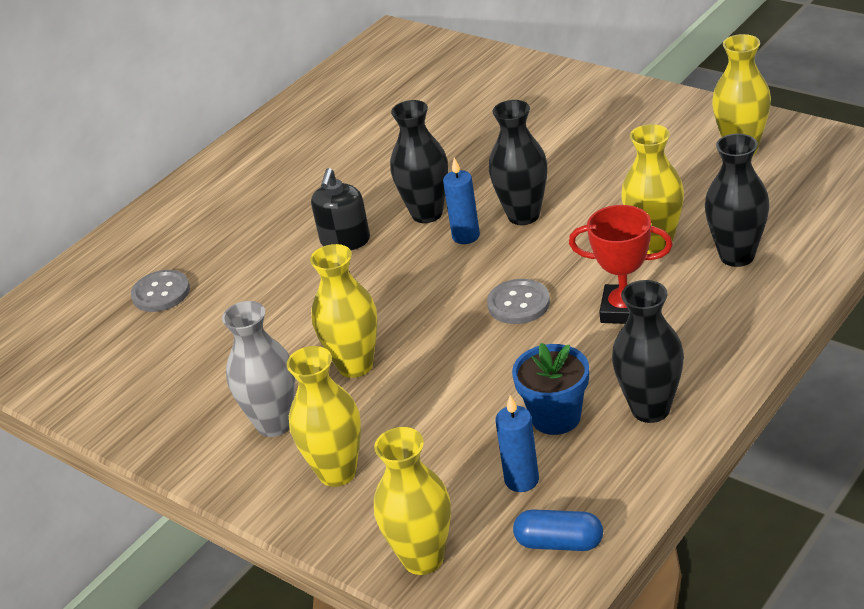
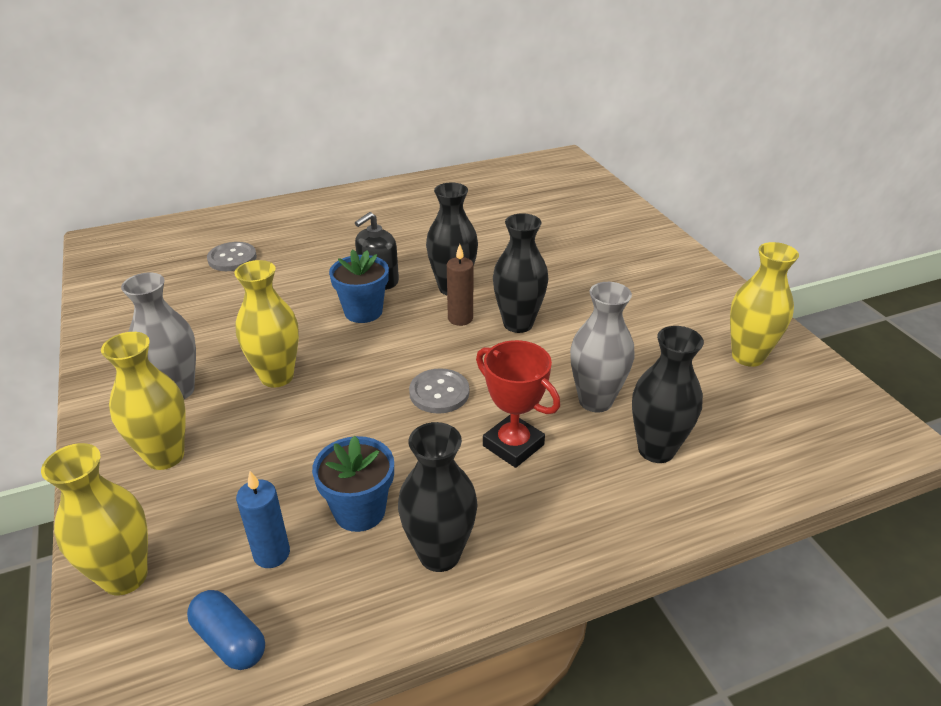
camera: 25 degrees right, 0 degrees up
blue candle [443,158,480,244] -> brown candle [447,244,473,326]
yellow vase [621,124,684,254] -> grey vase [570,282,634,412]
none -> blue flower pot [329,249,389,323]

